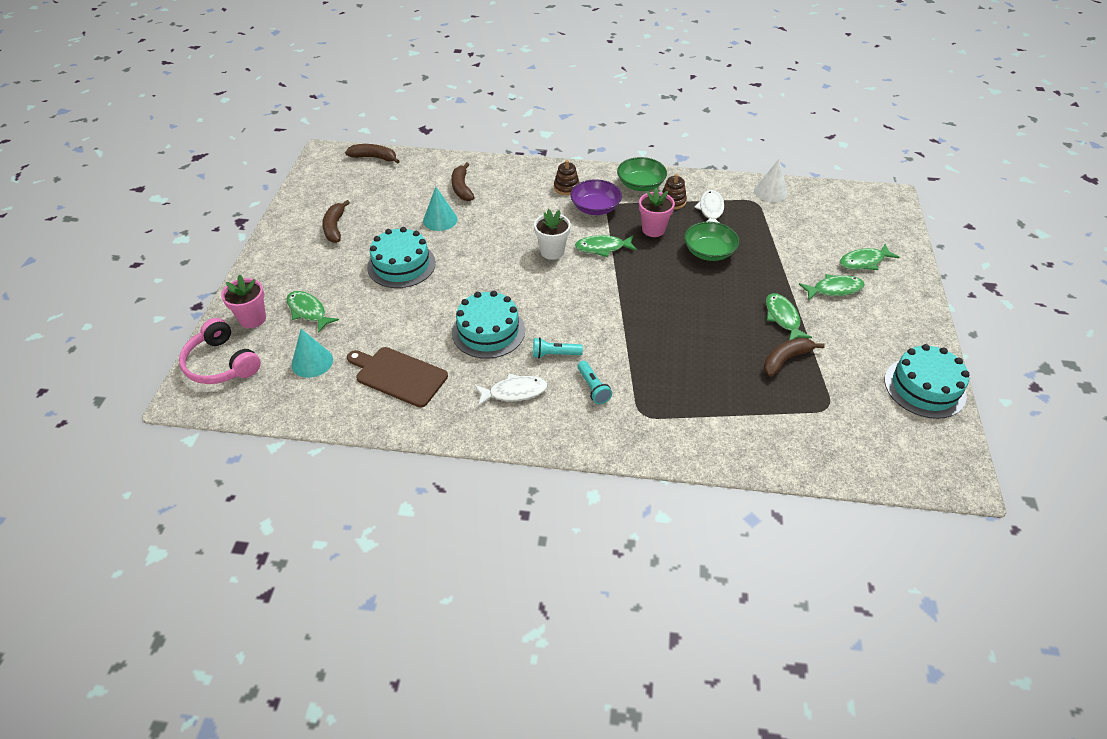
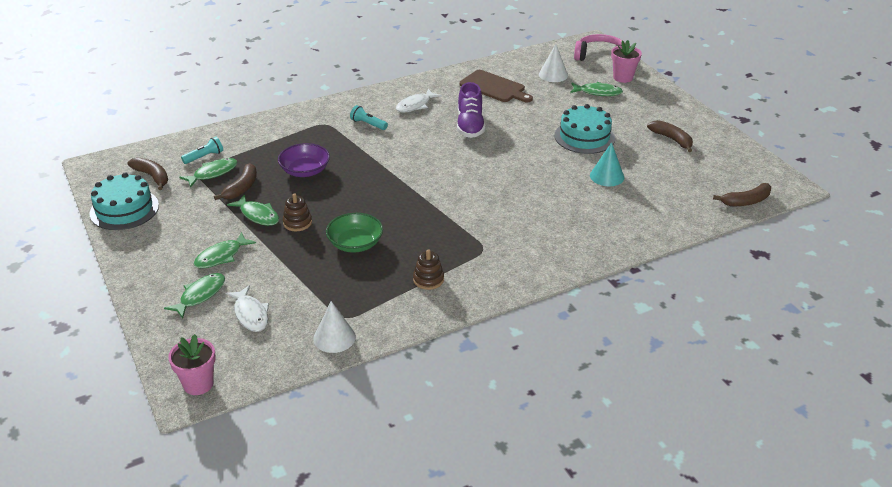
camera: 145 degrees right, 10 degrees down
turquoise cone [292,329,333,378] -> white cone [539,44,568,82]
brown cutting board [347,347,448,408] -> brown cutting board turned 45 degrees clockwise [459,70,533,102]
brown banana [451,163,475,201] -> brown banana moved to [127,157,168,190]
turquoise cake [452,291,525,359] -> purple shoe [457,82,485,138]
turquoise flashlight [533,337,583,359] -> turquoise flashlight moved to [181,137,223,164]
white flower pot [534,209,571,260] -> none
brown stacking toy [554,160,580,195] -> brown stacking toy moved to [283,193,312,231]
purple bowl [570,179,622,215] -> purple bowl moved to [278,143,330,177]
green fish [575,235,637,257] -> green fish moved to [179,158,237,188]
green bowl [617,157,667,191] -> none
pink flower pot [639,188,675,237] -> pink flower pot moved to [168,334,216,395]
white fish [694,190,724,223] -> white fish moved to [225,285,269,332]

